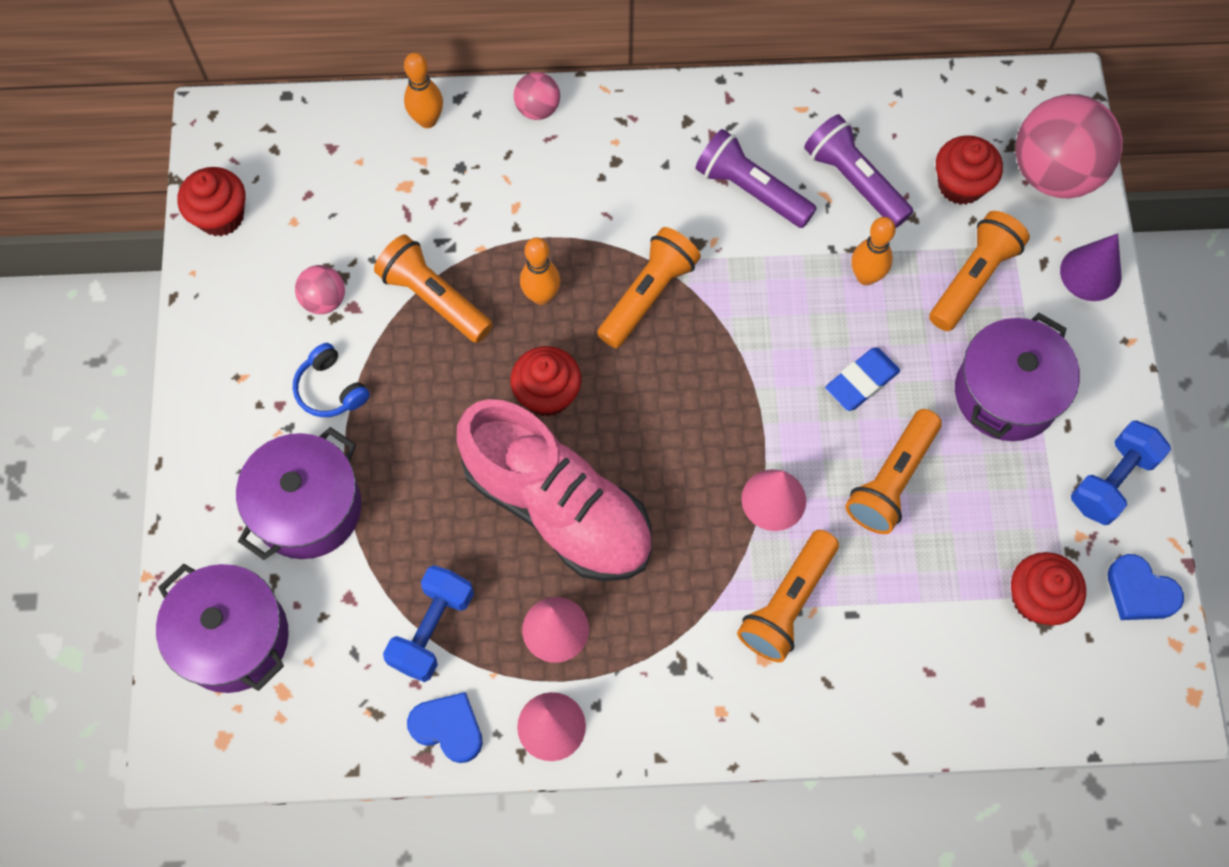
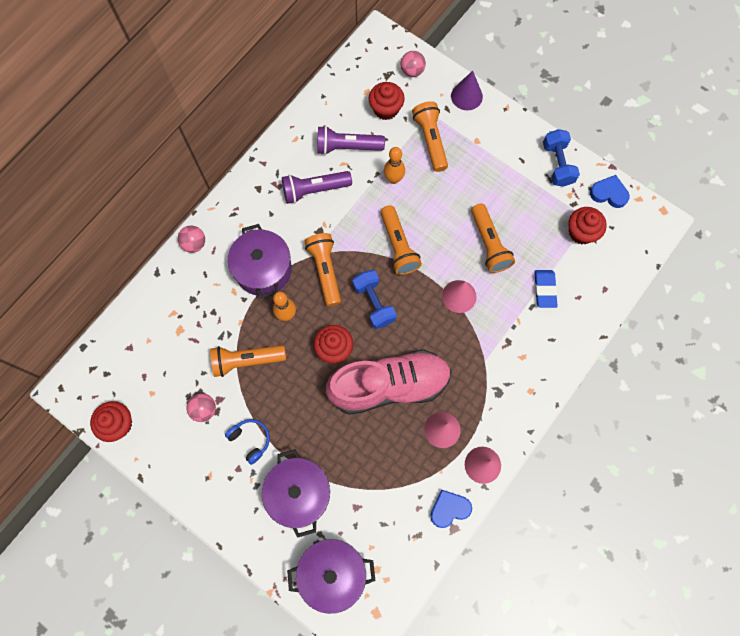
camera: 50 degrees left, 5 degrees up
blue headphones [293,343,370,417] -> blue headphones turned 135 degrees counterclockwise [225,419,270,465]
blue dumbbell [383,565,474,682] -> blue dumbbell moved to [353,270,397,329]
orange bowling pin [404,52,443,128] -> none
orange flashlight [737,530,839,662] -> orange flashlight moved to [381,205,422,275]
blue eraser [825,347,900,411] -> blue eraser moved to [534,270,558,308]
purple pot [955,313,1080,441] -> purple pot moved to [228,224,292,298]
pink ball [1016,94,1123,199] -> pink ball [401,51,426,77], size x0.47
blue heart [1108,554,1184,620] -> blue heart turned 150 degrees counterclockwise [590,175,630,208]

